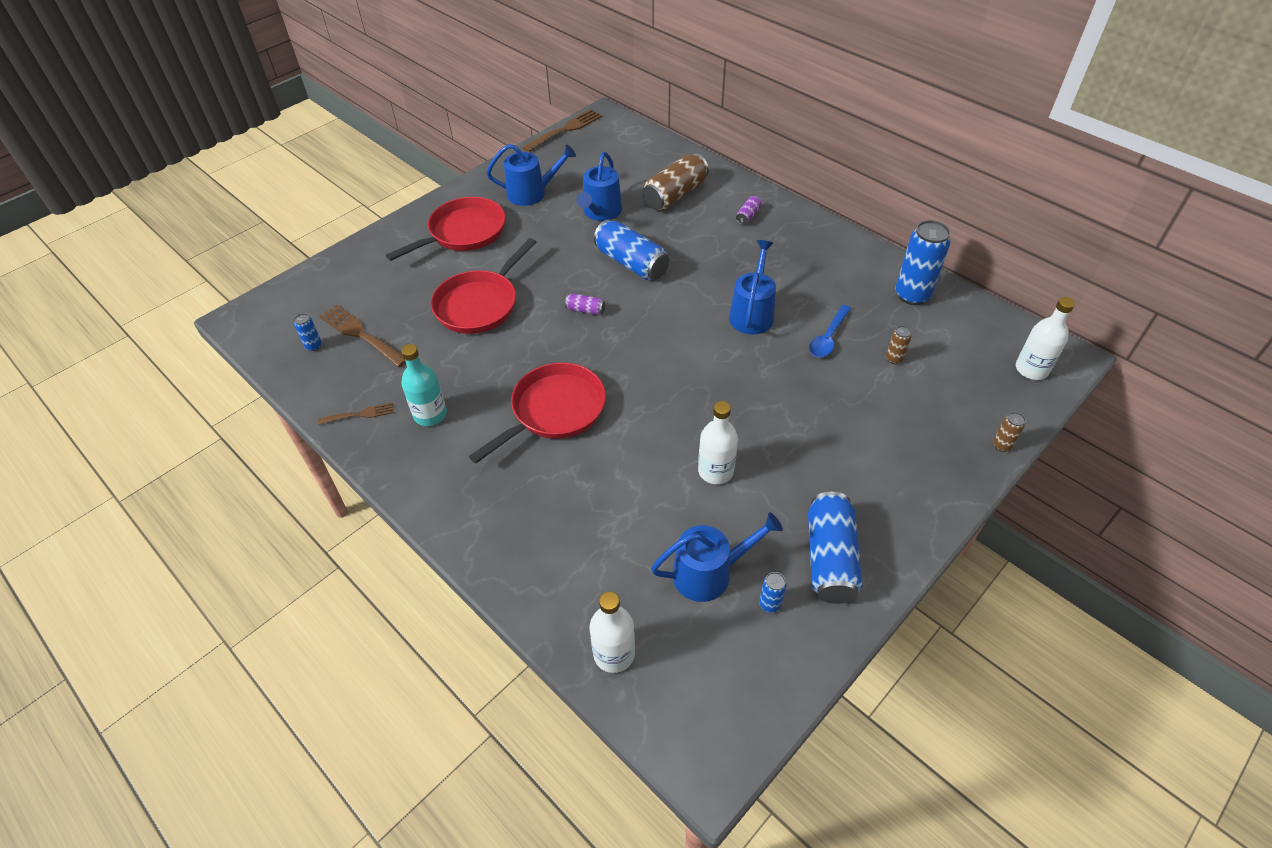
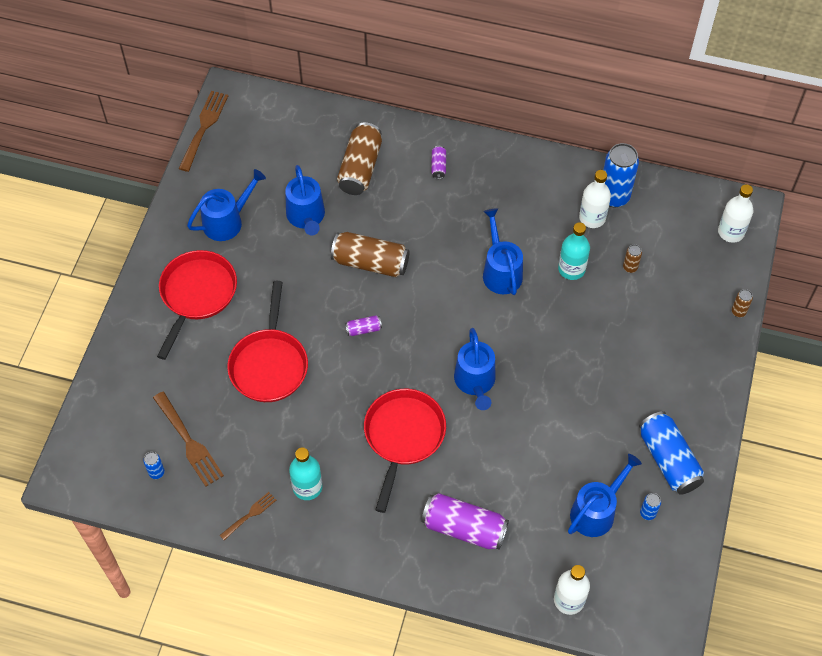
camera: 30 degrees left, 10 degrees up
brown fork [319,305,406,367] -> brown fork turned 135 degrees counterclockwise [153,392,224,487]
blue can [594,220,669,280] -> brown can [331,232,409,277]
white bottle [698,401,738,484] -> white bottle moved to [579,170,611,228]
blue spoon [809,305,851,357] -> turquoise bottle [558,222,590,280]
none -> purple can [421,493,509,550]
none -> blue watering can [454,328,496,410]

